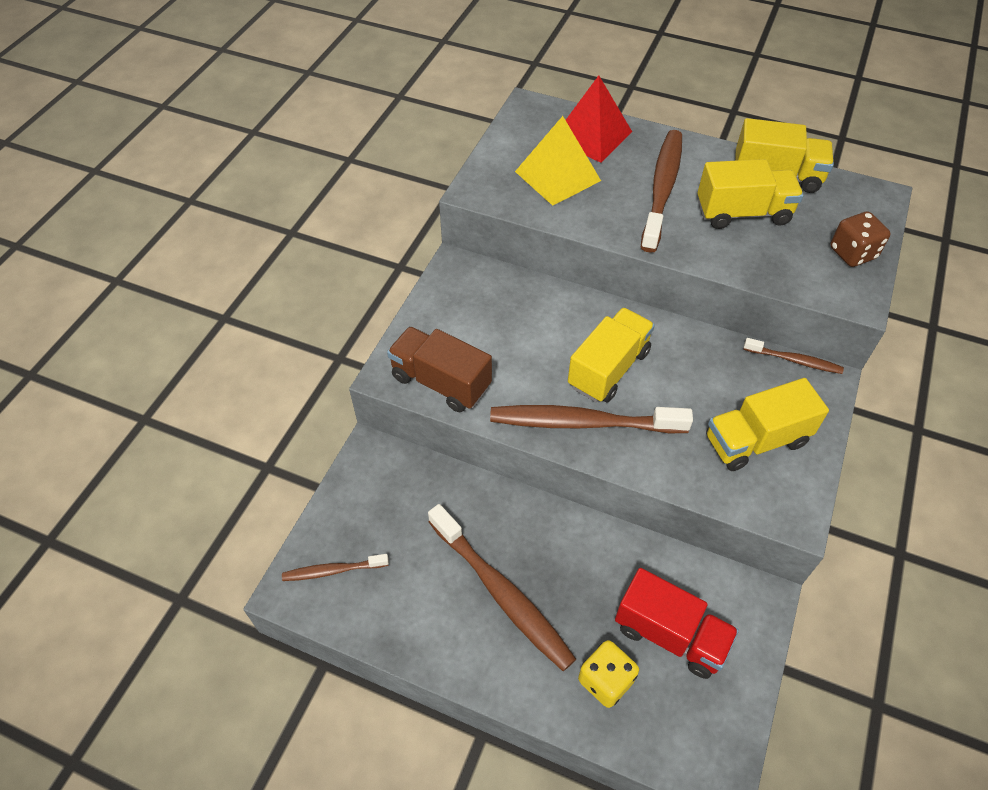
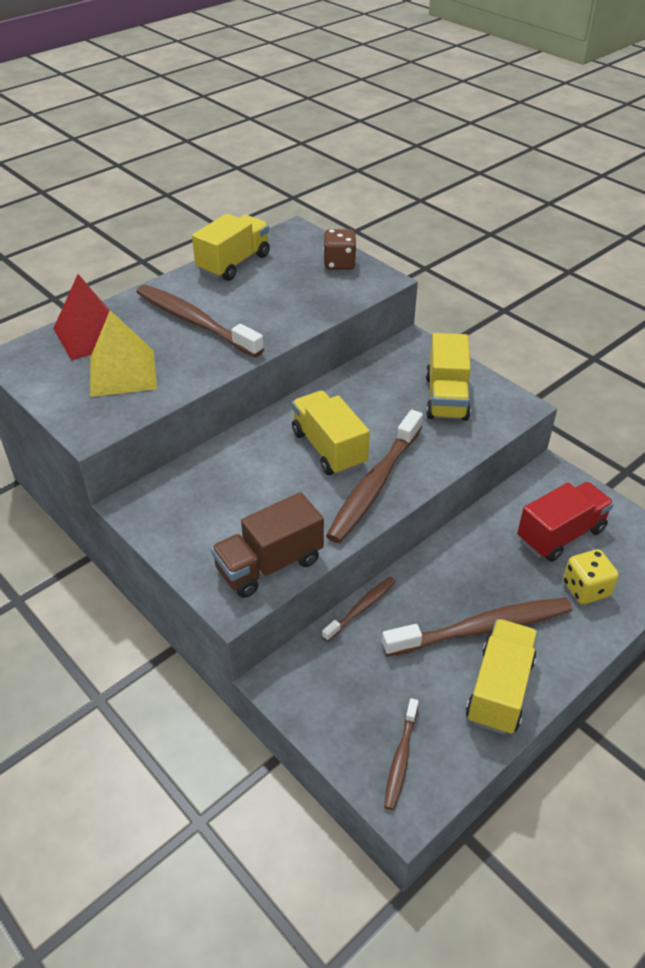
camera: 65 degrees left, 10 degrees down
yellow truck [698,159,804,229] -> yellow truck moved to [466,619,538,735]
brown toothbrush [743,338,844,374] -> brown toothbrush moved to [322,577,396,642]

